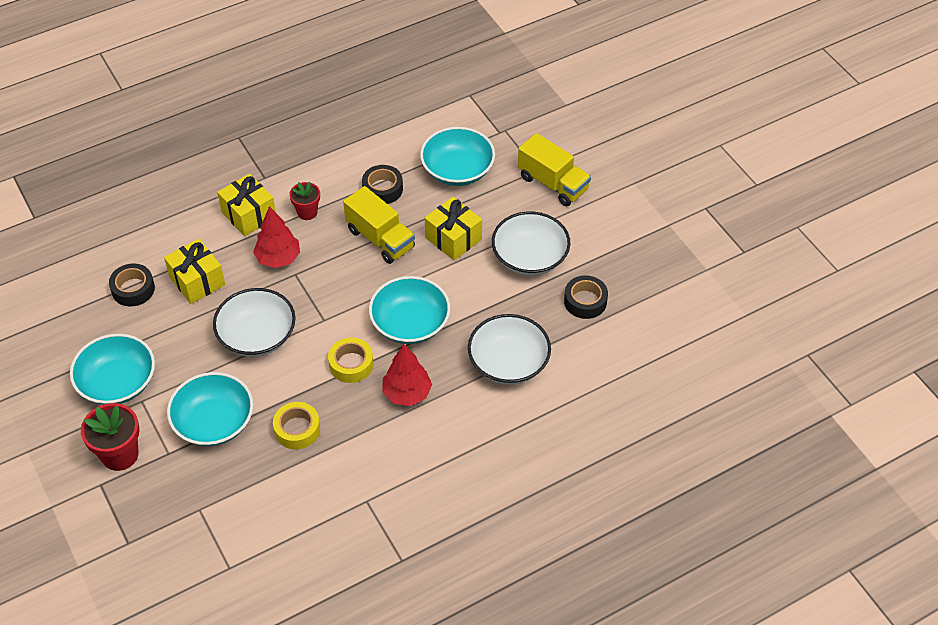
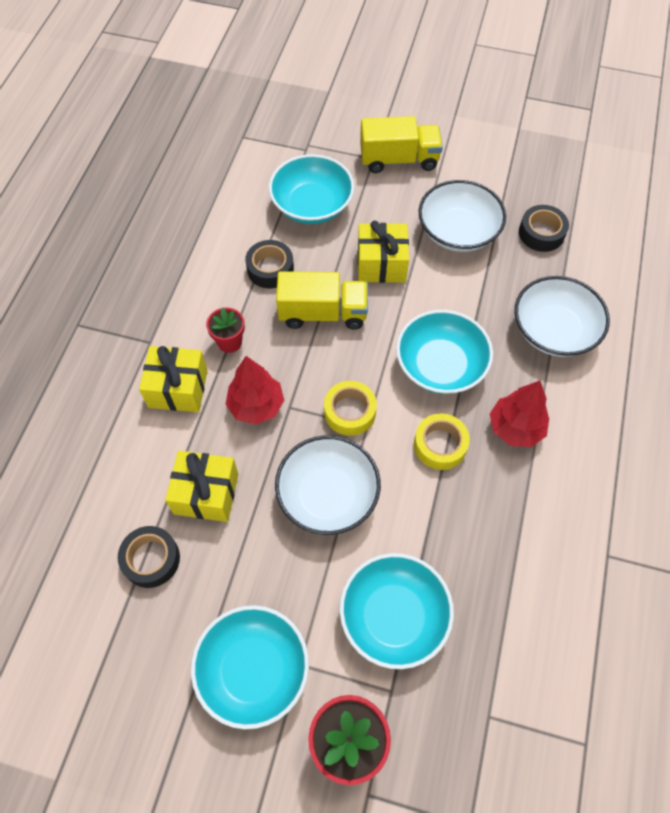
camera: 45 degrees left, 10 degrees up
yellow tape [273,402,320,449] -> yellow tape moved to [324,381,377,436]

